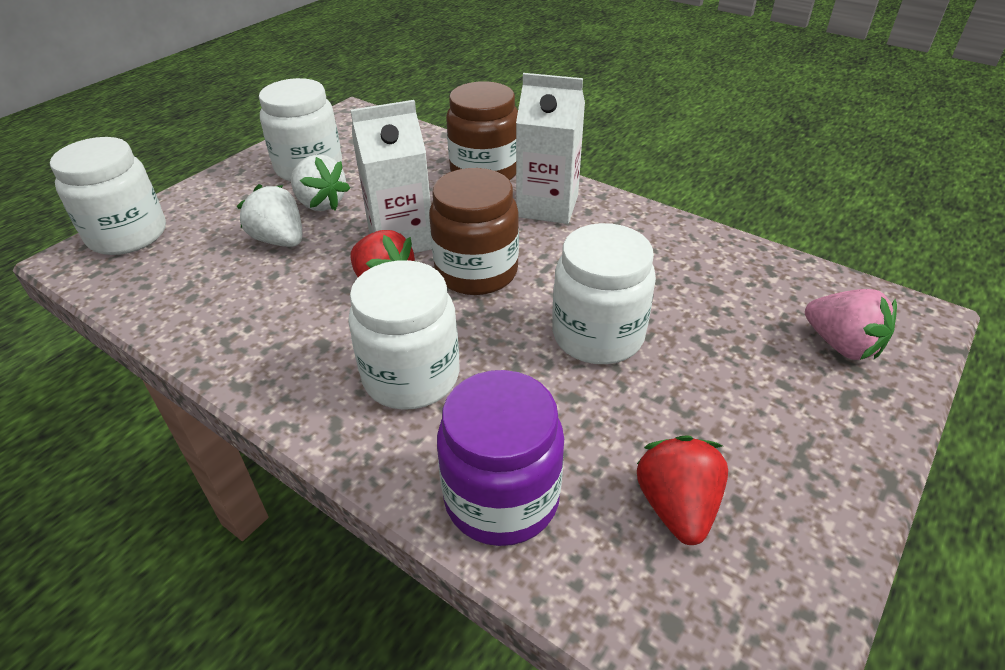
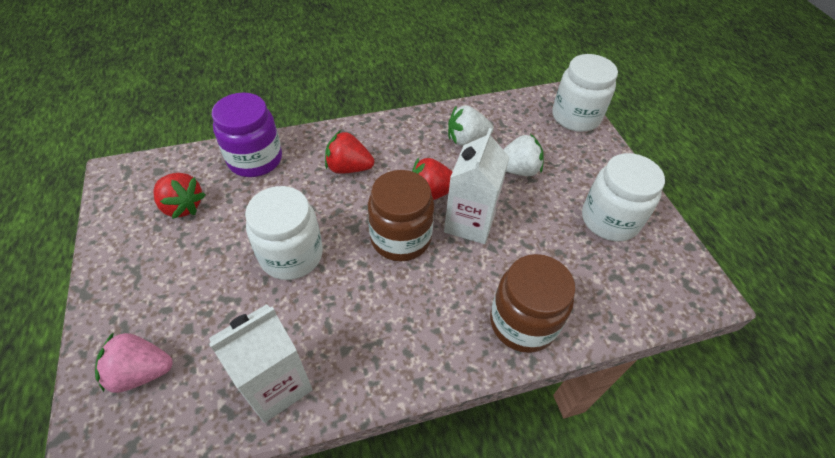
camera: 125 degrees right, 10 degrees up
white strawberry [291,154,350,211] -> white strawberry moved to [448,105,493,146]
white jar [348,260,460,410] -> red strawberry [325,130,374,174]
white carton [516,73,585,224] -> white carton moved to [209,304,313,423]

